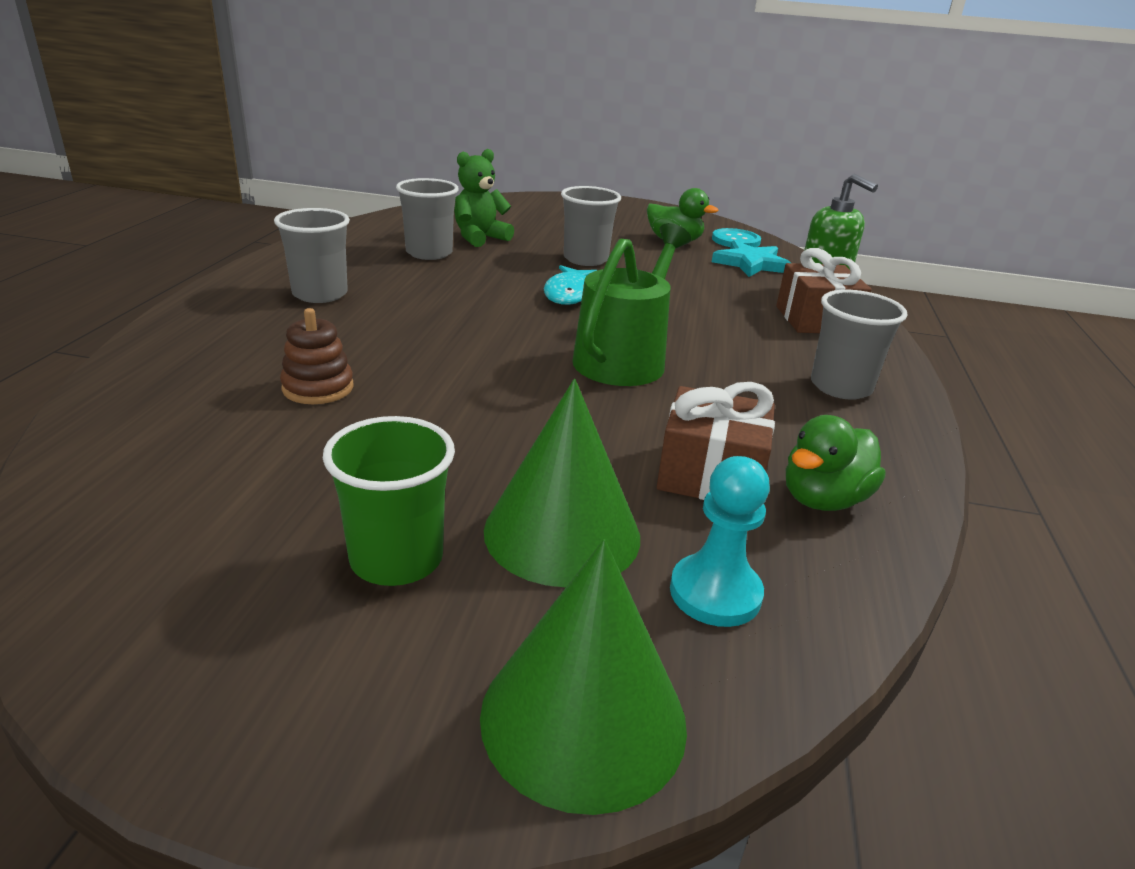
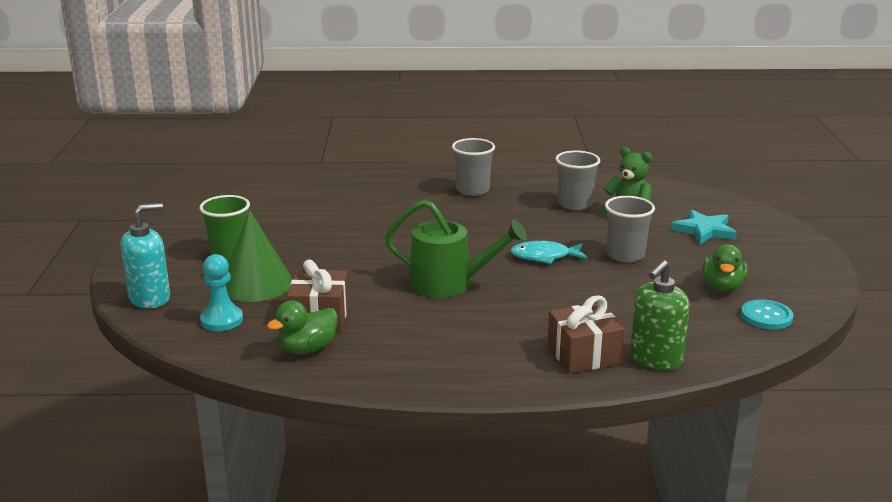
camera: 80 degrees right, 5 degrees down
brown stacking toy [280,308,354,404] -> none
green cone [480,539,687,815] -> turquoise soap dispenser [120,203,170,308]
turquoise star [712,240,791,277] -> turquoise star moved to [671,209,737,244]
green duck [786,415,886,511] -> green duck turned 75 degrees counterclockwise [267,300,338,354]
grey cup [811,290,908,400] -> none

